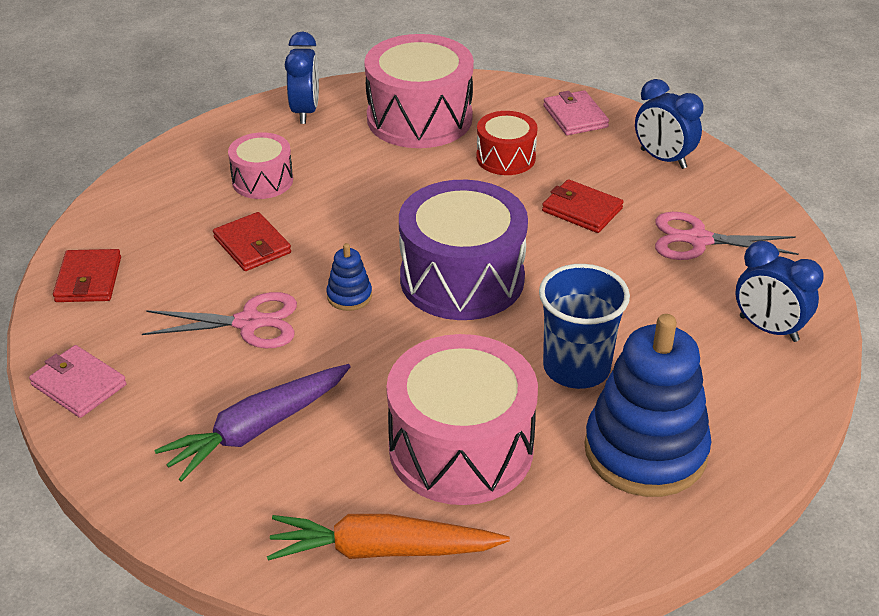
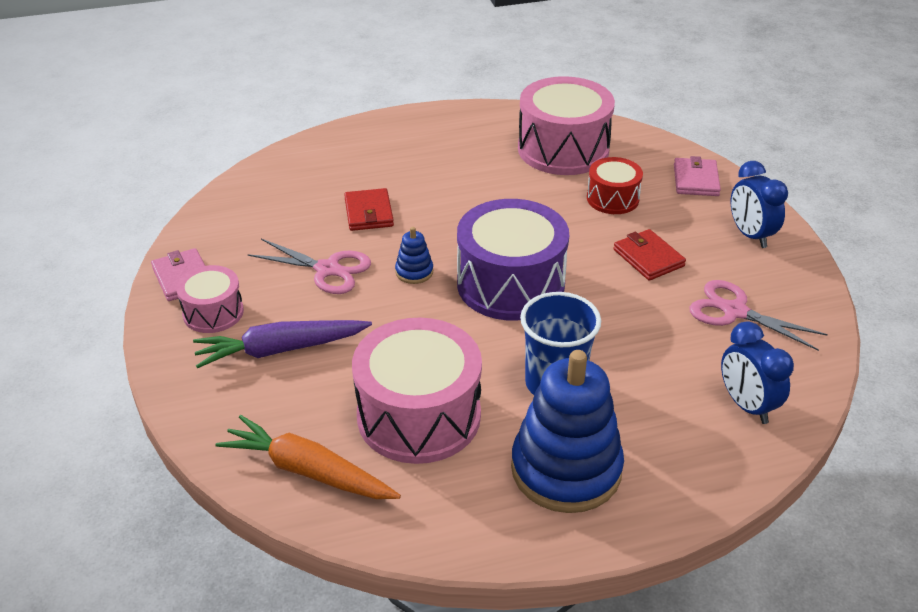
camera: 25 degrees right, 0 degrees up
red wallet [53,249,121,302] -> none
pink drum [228,132,293,199] -> pink drum moved to [176,265,244,333]
blue clock [285,31,319,124] -> none

